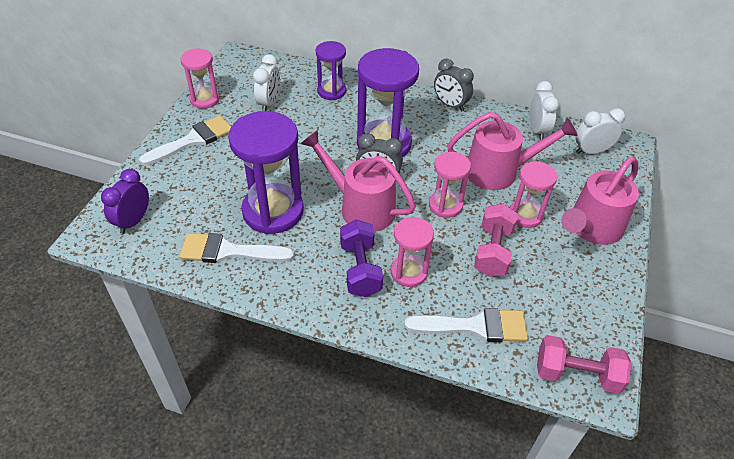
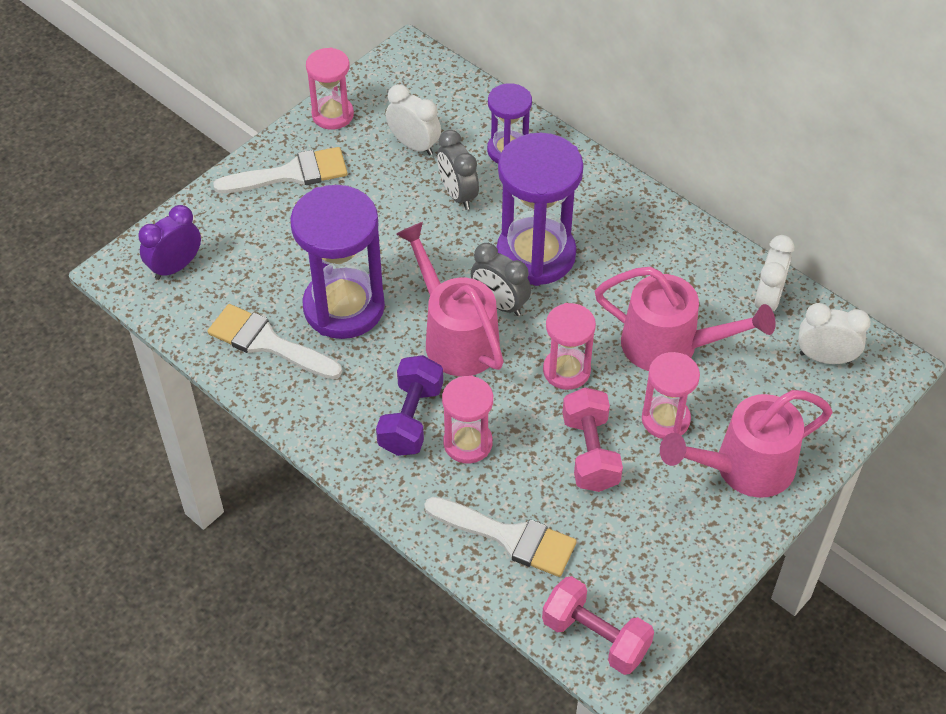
camera: 25 degrees right, 5 degrees up
white clock [253,54,280,111] -> white clock turned 90 degrees counterclockwise [386,85,441,155]
grey clock [434,59,474,112] -> grey clock moved to [437,130,479,210]
pink dumbbell [474,204,518,277] -> pink dumbbell turned 45 degrees counterclockwise [562,387,623,492]

